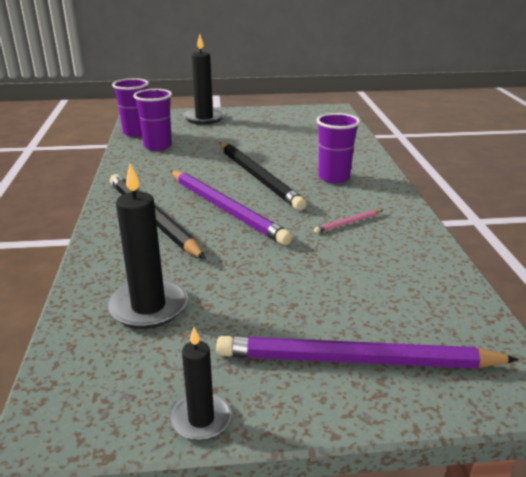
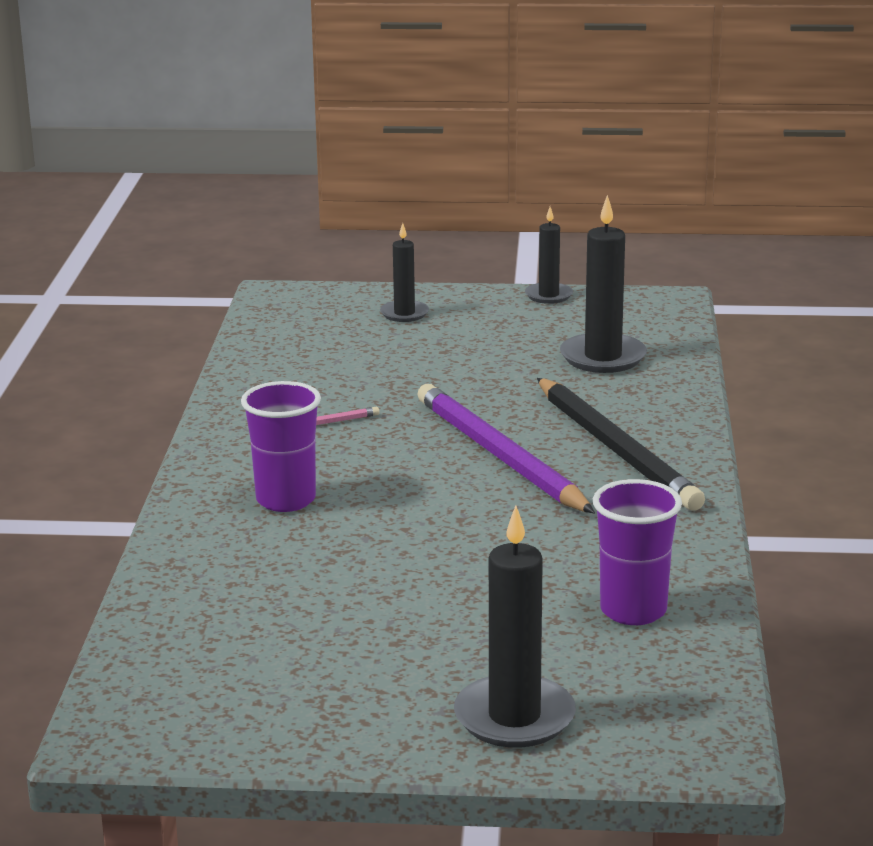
camera: 170 degrees left, 5 degrees down
purple cup [112,78,149,137] -> none
purple pencil [216,336,519,369] -> black candle [380,223,429,322]
black pencil [219,142,307,210] -> none

